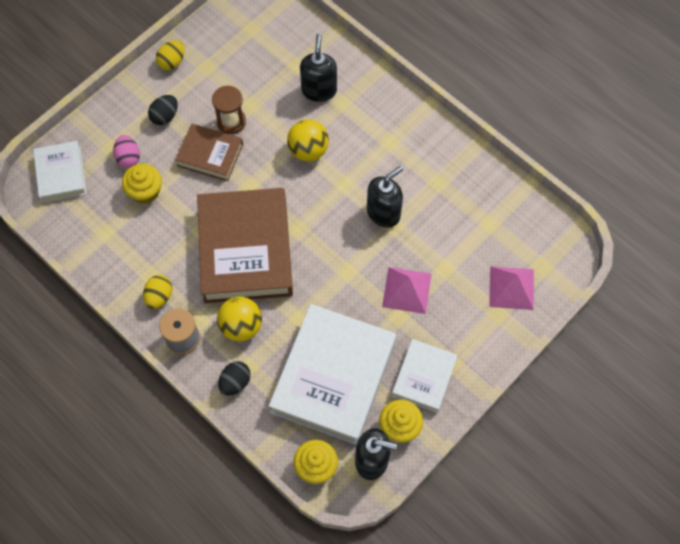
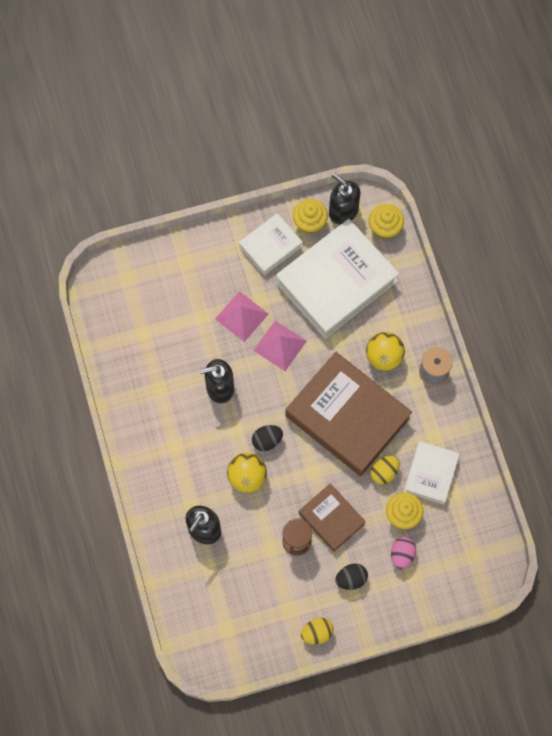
camera: 150 degrees left, 5 degrees up
white book [33,141,87,203] -> white book moved to [403,441,460,505]
yellow egg [143,275,172,309] -> yellow egg moved to [370,456,400,484]
brown book [197,188,293,303] -> brown book turned 75 degrees counterclockwise [285,352,412,476]
black egg [218,361,251,396] -> black egg moved to [252,425,283,451]
pink pyramid [489,266,534,310] -> pink pyramid moved to [253,321,307,371]

